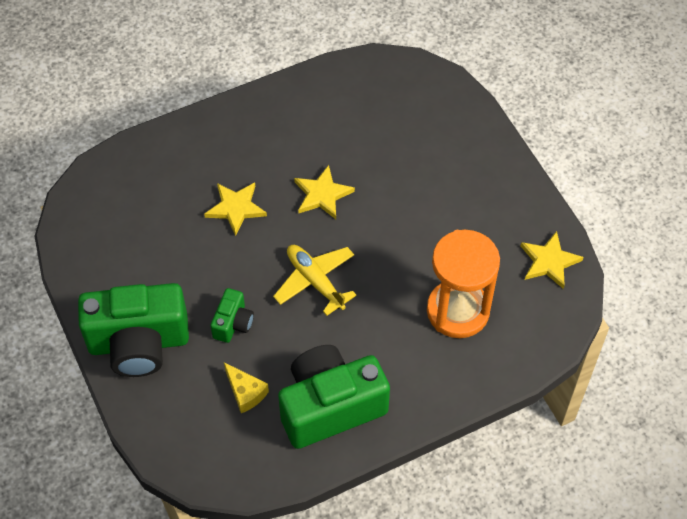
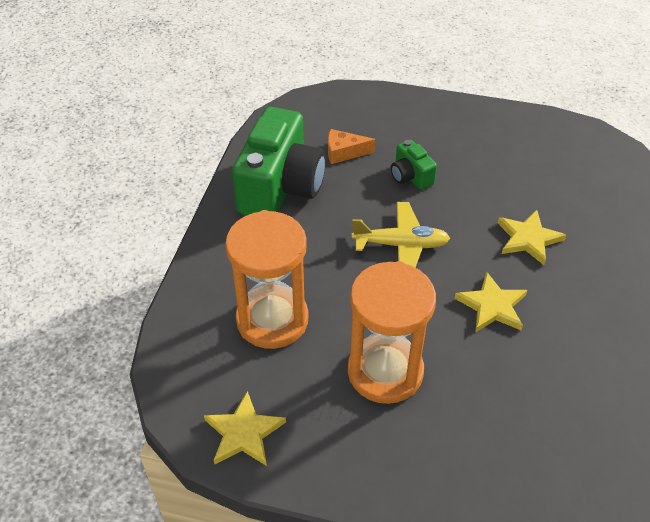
camera: 130 degrees right, 10 degrees down
green camera [78,283,189,377] -> none
yellow cheese [224,362,269,413] -> orange cheese [328,129,375,164]
none -> orange hourglass [348,261,436,404]

